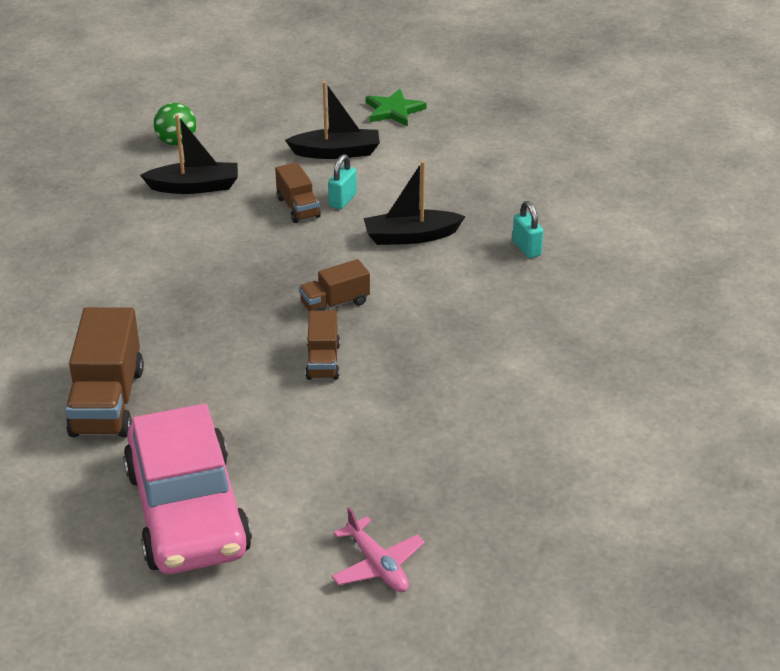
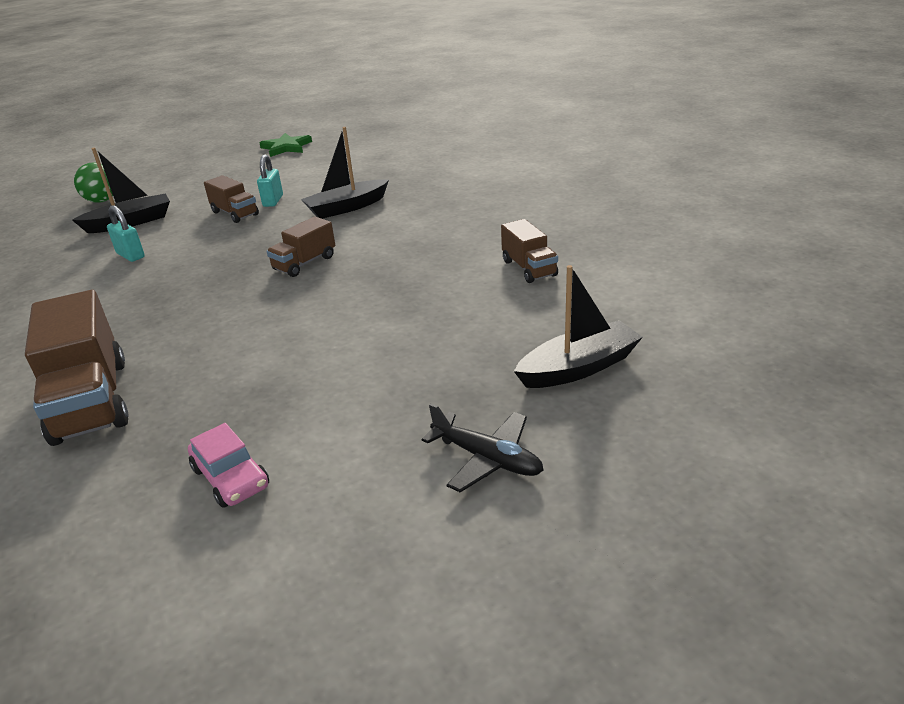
camera: 20 degrees left, 5 degrees down
pink car [123,404,252,574] -> pink car [188,423,269,508], size x0.40
black boat [285,81,380,159] -> black boat moved to [514,265,643,388]
brown truck [305,310,340,380] -> brown truck moved to [501,219,558,283]
pink plane [332,507,425,592] -> black plane [422,403,543,492]
turquoise padlock [512,201,543,258] -> turquoise padlock moved to [107,205,145,262]

